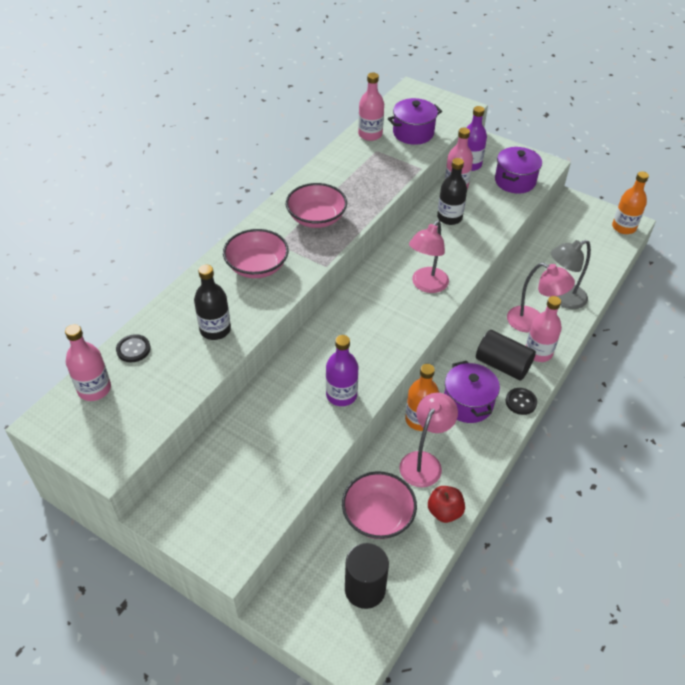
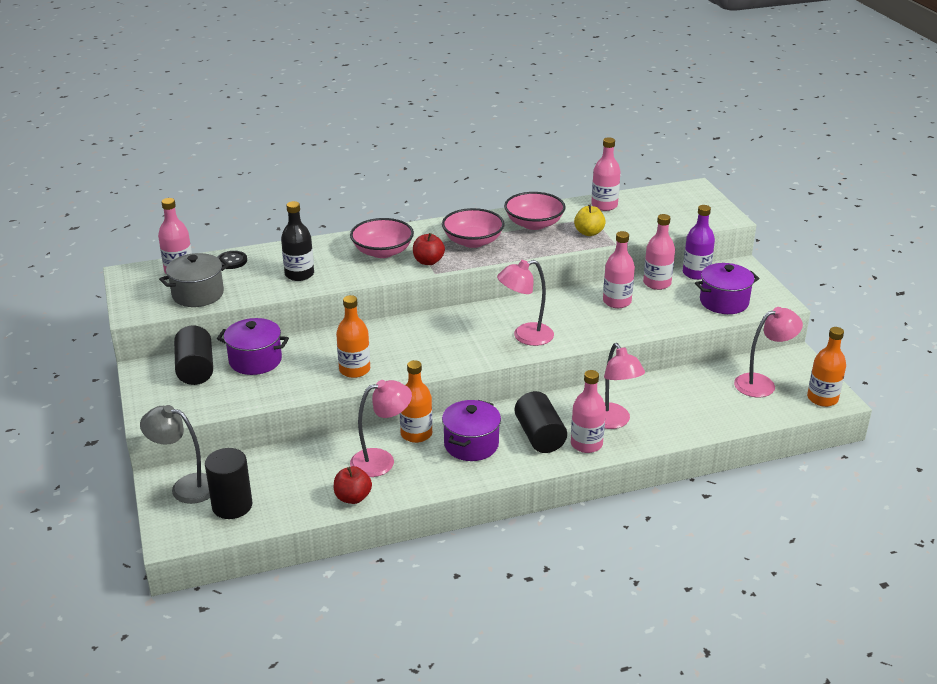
camera: 40 degrees right, 15 degrees down
purple bottle [326,335,358,406] -> orange bottle [336,295,370,378]
pink bowl [342,471,417,539] -> pink bowl moved to [504,192,565,230]
purple pot [388,98,442,145] -> purple pot moved to [217,318,289,375]
black bottle [437,158,467,225] -> pink bottle [603,231,635,308]
black button [505,388,537,415] -> none
grey lamp [551,240,591,309] -> grey lamp moved to [140,405,210,504]
none -> grey pot [159,253,229,307]
none -> black cylinder [174,325,213,385]
none -> red apple [413,233,445,265]
none -> yellow apple [574,204,606,236]
none -> pink lamp [734,307,803,397]

